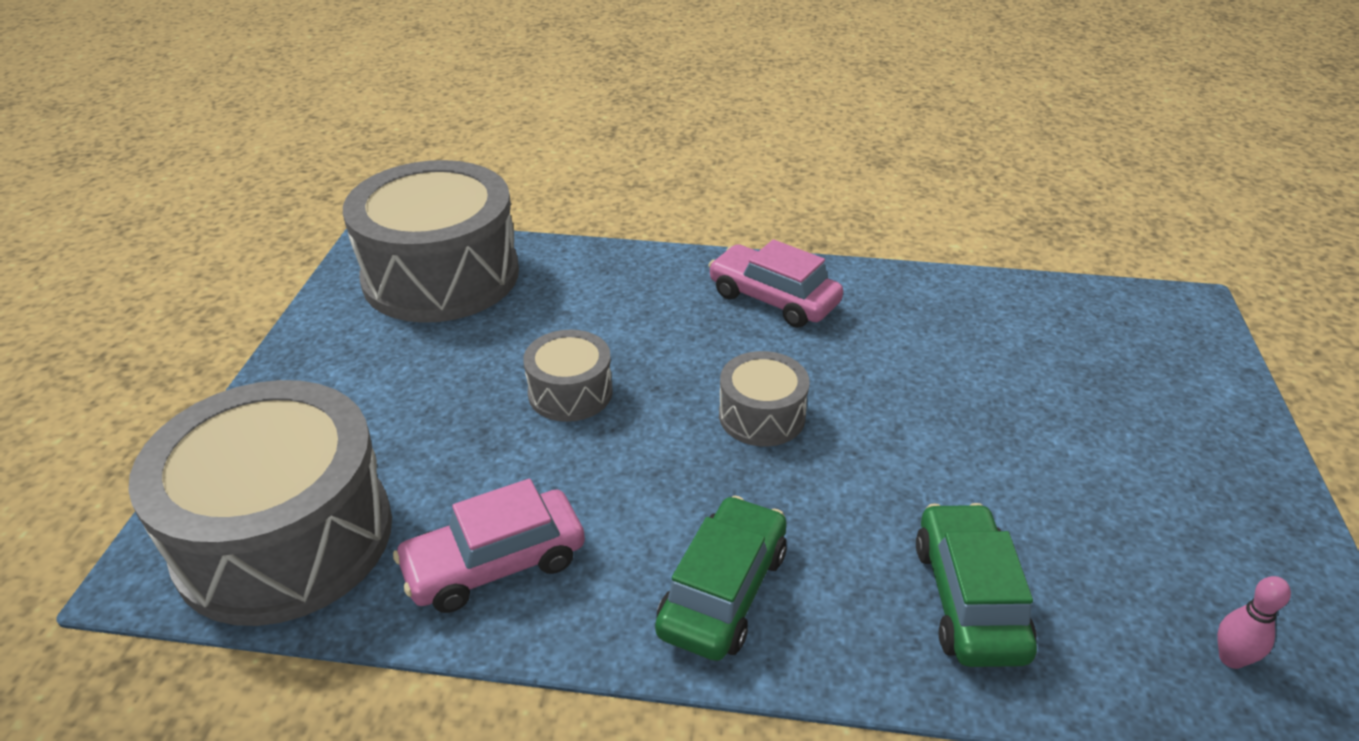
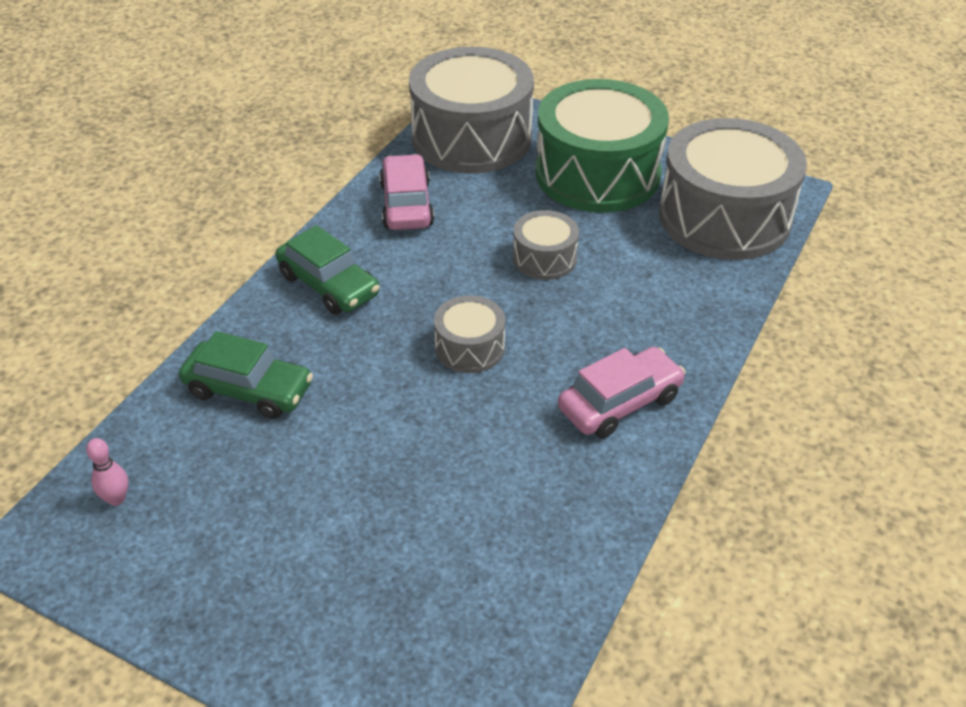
camera: 110 degrees right, 5 degrees up
none -> green drum [536,79,669,213]

